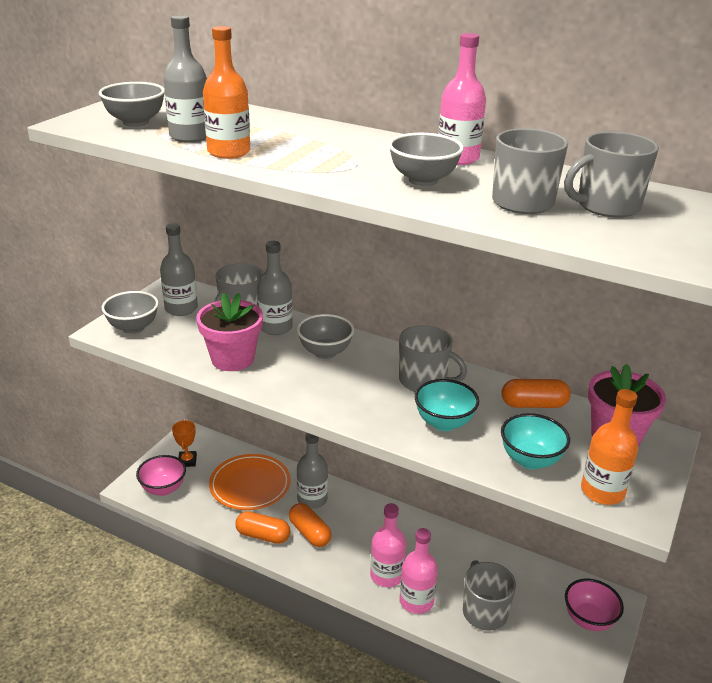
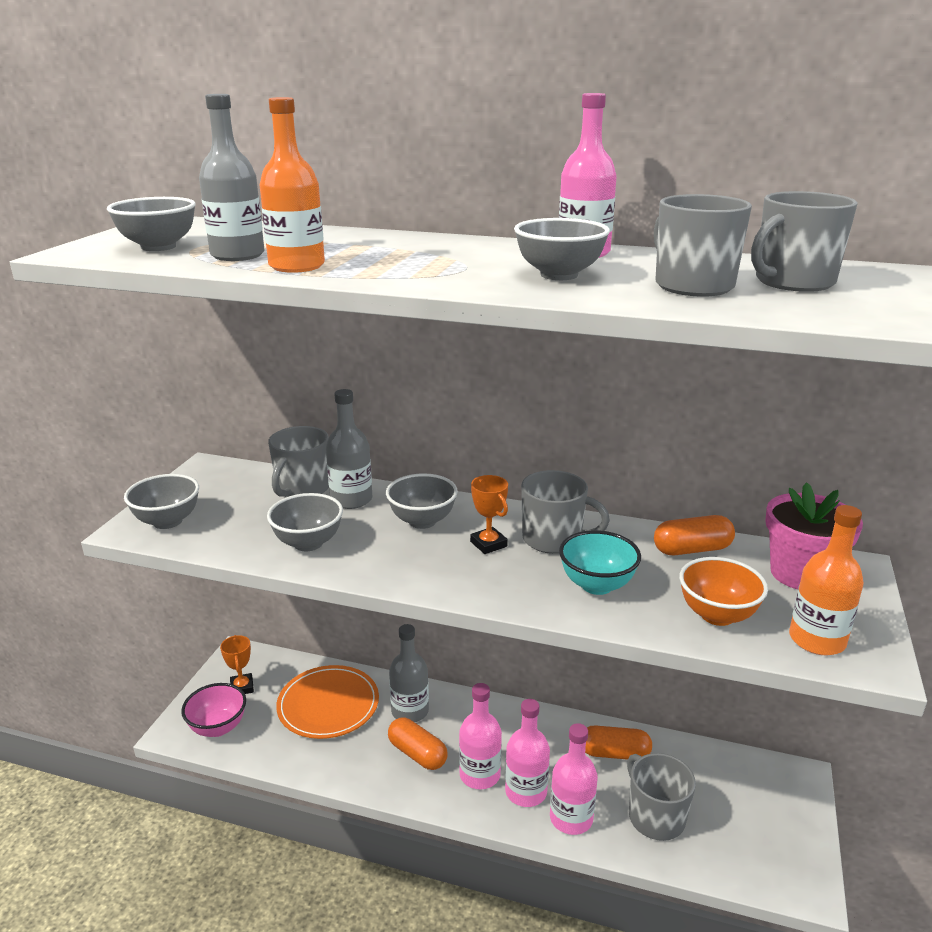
camera: 10 degrees left, 5 degrees down
grey bottle [160,224,198,316] -> none
pink flower pot [196,292,263,371] -> grey bowl [267,493,343,551]
orange capsule [235,511,290,544] -> orange capsule moved to [585,725,652,760]
turquoise bowl [501,413,570,469] -> orange bowl [679,557,768,626]
pink bowl [565,579,624,631] -> none
none -> pink bottle [459,683,502,789]
none -> orange trophy [470,475,508,554]

